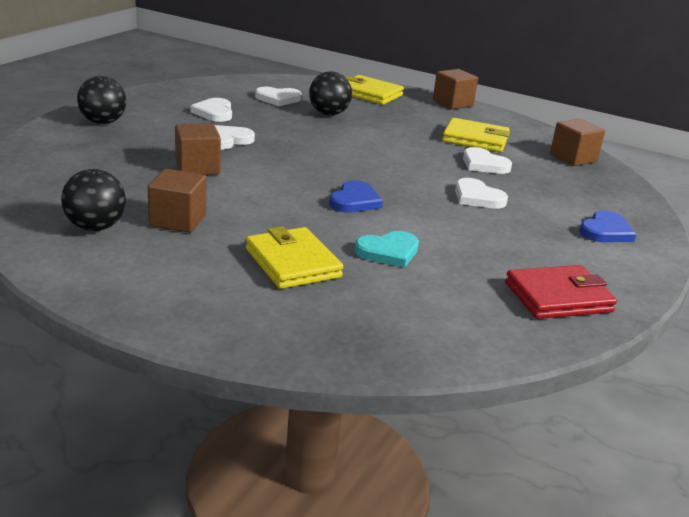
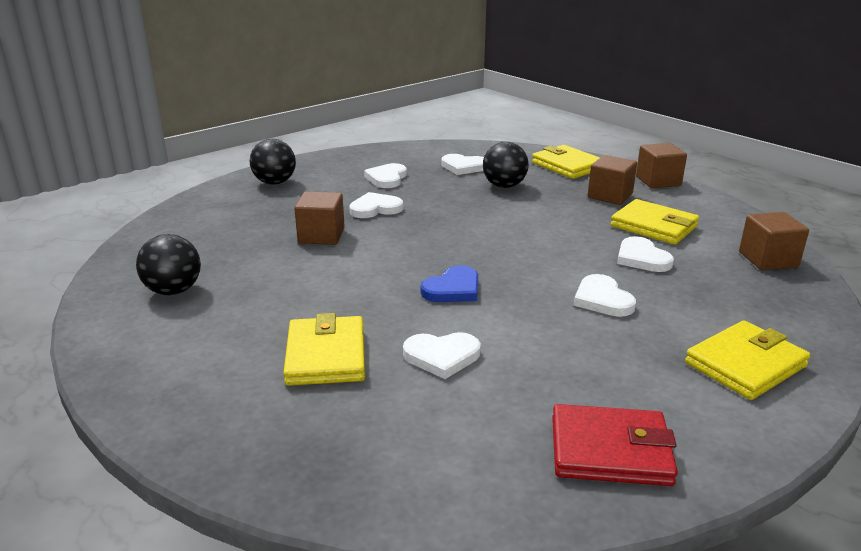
camera: 25 degrees right, 0 degrees up
brown cube [148,169,206,233] -> brown cube moved to [588,155,637,205]
turquoise heart [355,231,419,268] -> white heart [403,332,481,379]
blue heart [579,210,636,242] -> yellow wallet [685,320,810,400]

